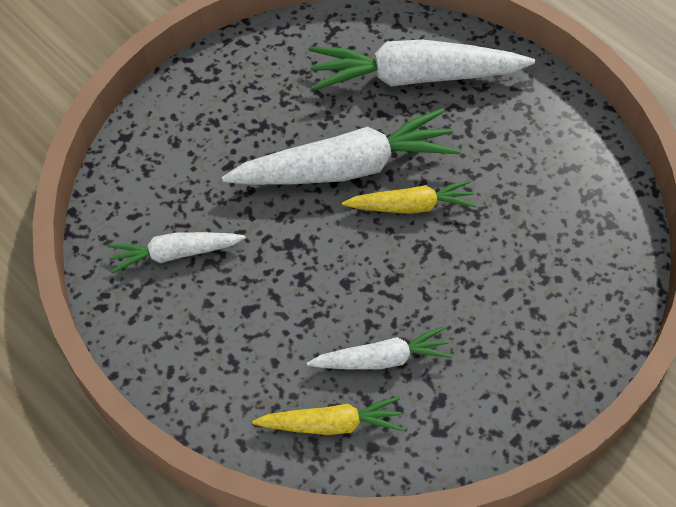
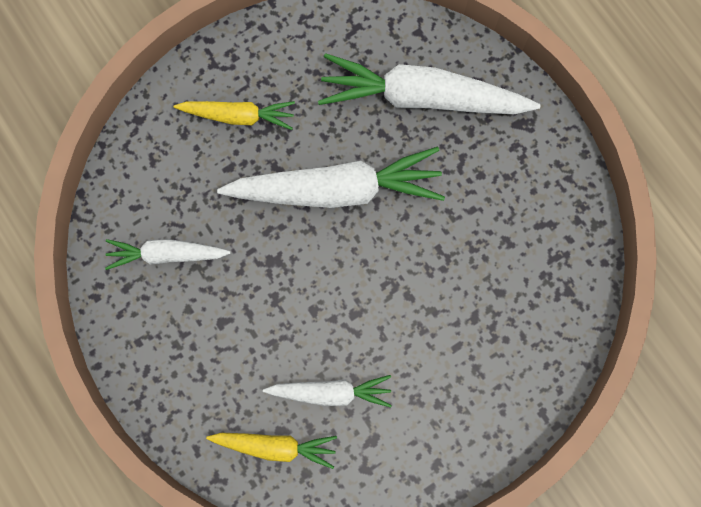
camera: 10 degrees right, 20 degrees up
yellow carrot [342,180,476,214] -> yellow carrot moved to [174,101,295,130]

